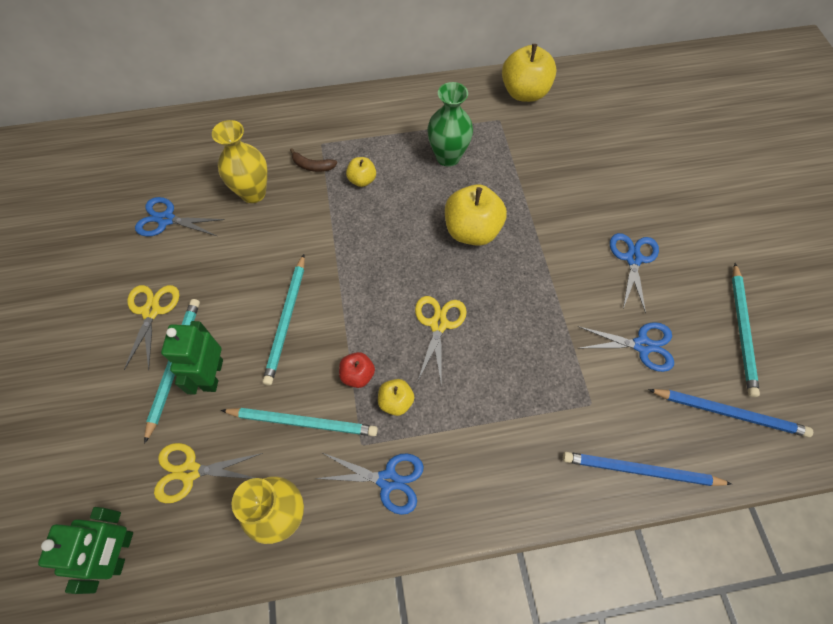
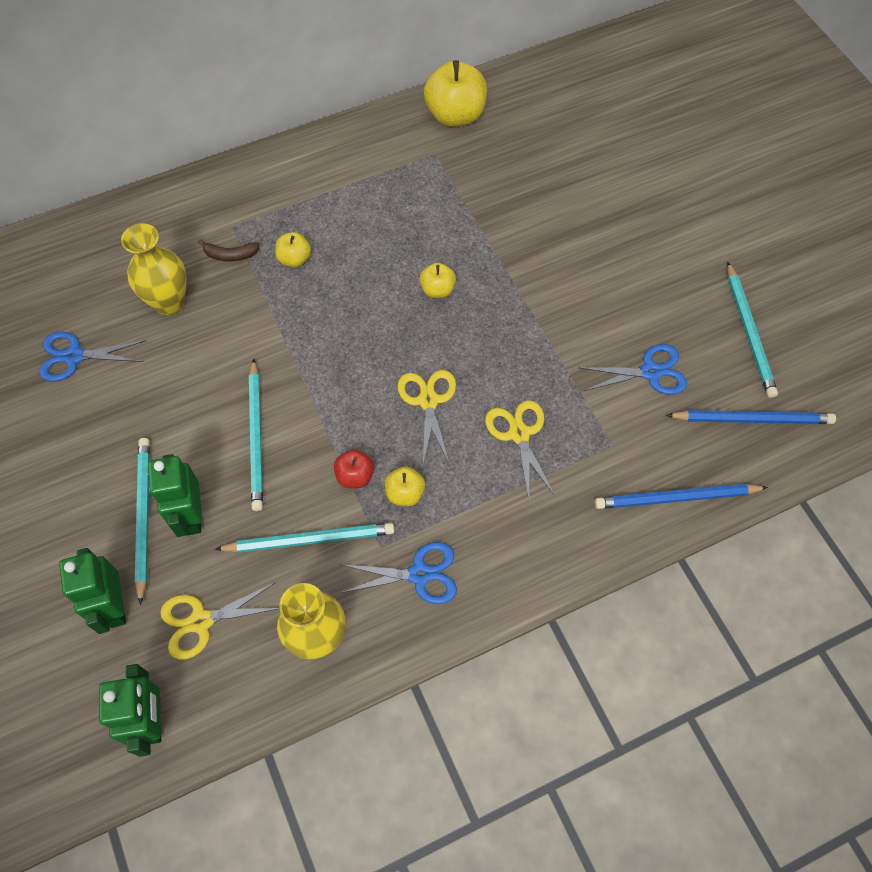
camera: 15 degrees left, 0 degrees up
yellow scissors [124,285,179,370] -> yellow scissors moved to [485,400,555,500]
green vase [427,82,473,167] -> none
yellow apple [445,184,507,246] -> yellow apple [420,263,456,298], size x0.52
blue scissors [610,233,659,314] -> none
none -> green robot [59,548,126,634]

